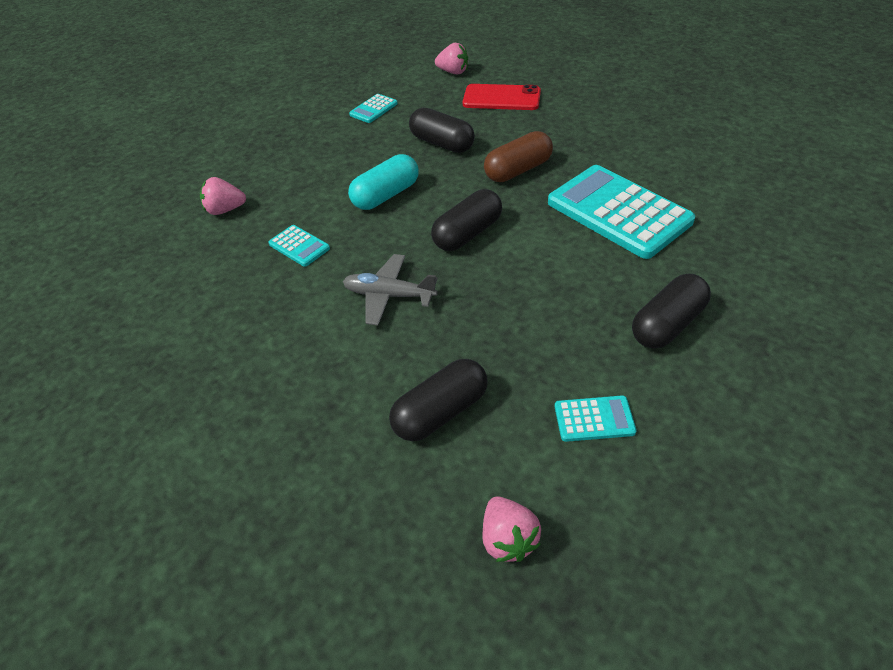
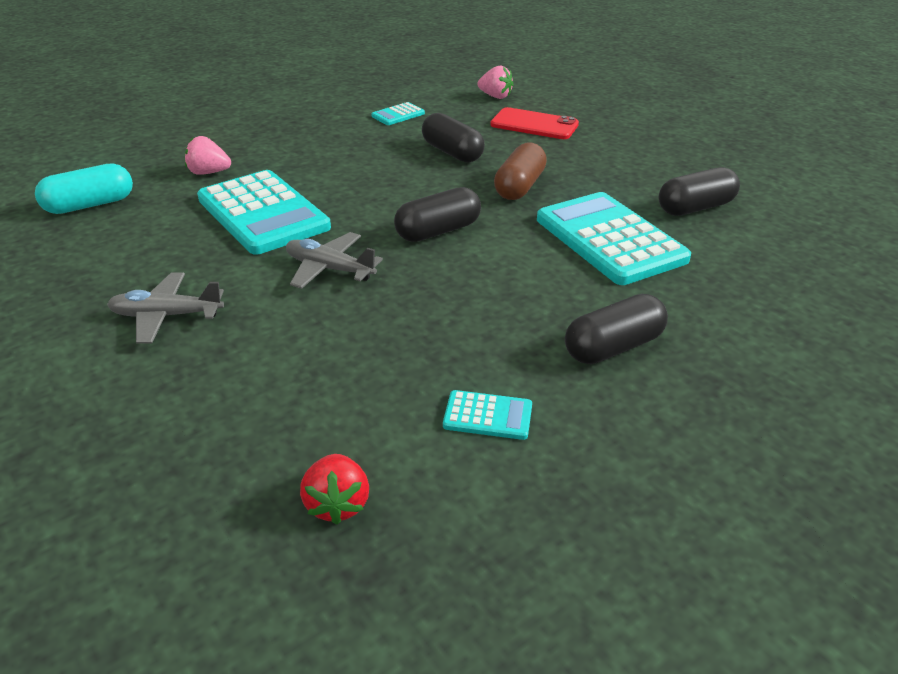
camera: 10 degrees right, 10 degrees down
turquoise calculator [268,225,330,267] -> turquoise calculator [197,170,331,255], size x2.28
turquoise capsule [348,154,419,210] -> turquoise capsule moved to [35,163,133,214]
black capsule [389,359,488,441] -> black capsule moved to [658,167,740,216]
pink strawberry [483,496,541,562] -> red strawberry [300,454,369,525]
brown capsule [484,131,553,182] -> brown capsule turned 45 degrees counterclockwise [494,142,547,200]
none -> grey plane [107,273,224,344]

